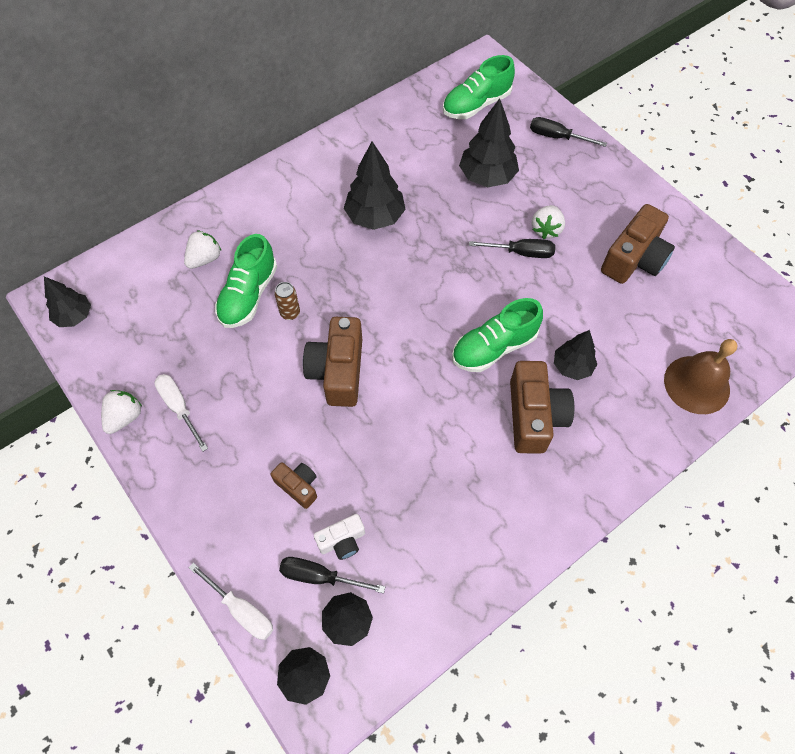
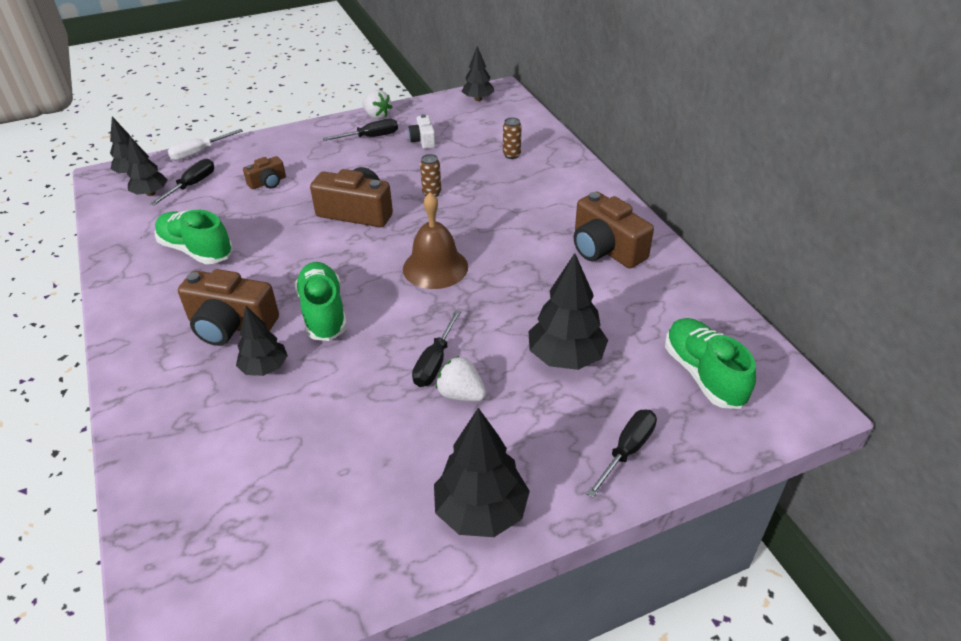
camera: 105 degrees right, 20 degrees down
white screwdriver [154,374,208,452] -> black screwdriver [323,119,398,141]
white strawberry [184,230,221,269] -> brown can [503,117,521,159]
green shoe [215,234,277,328] -> green shoe moved to [155,210,233,264]
white camera [314,514,365,560] -> white camera moved to [408,114,436,149]
black tree [344,142,406,230] -> black tree moved to [434,408,530,537]
brown camera [601,204,675,284] -> brown camera moved to [574,192,654,269]
brown bell [664,339,738,414] -> brown bell moved to [403,192,468,289]

